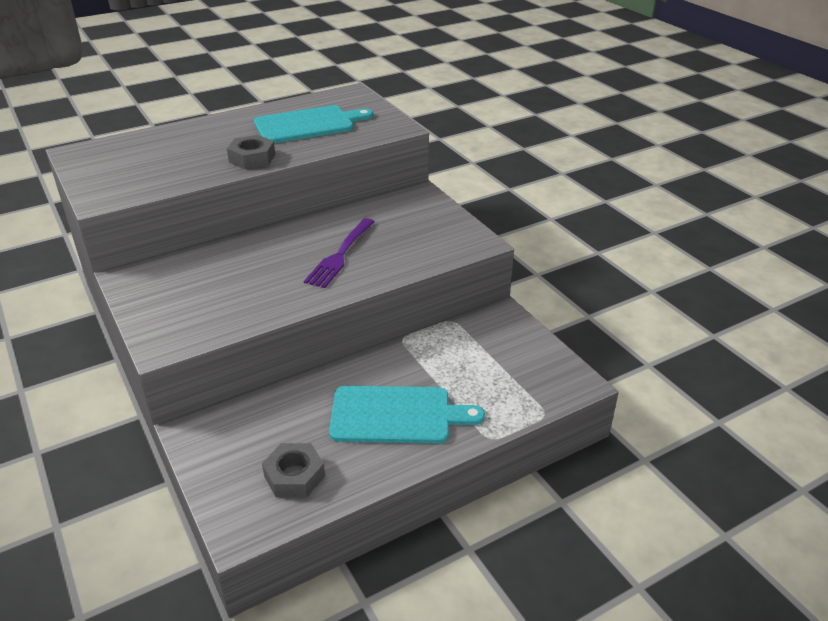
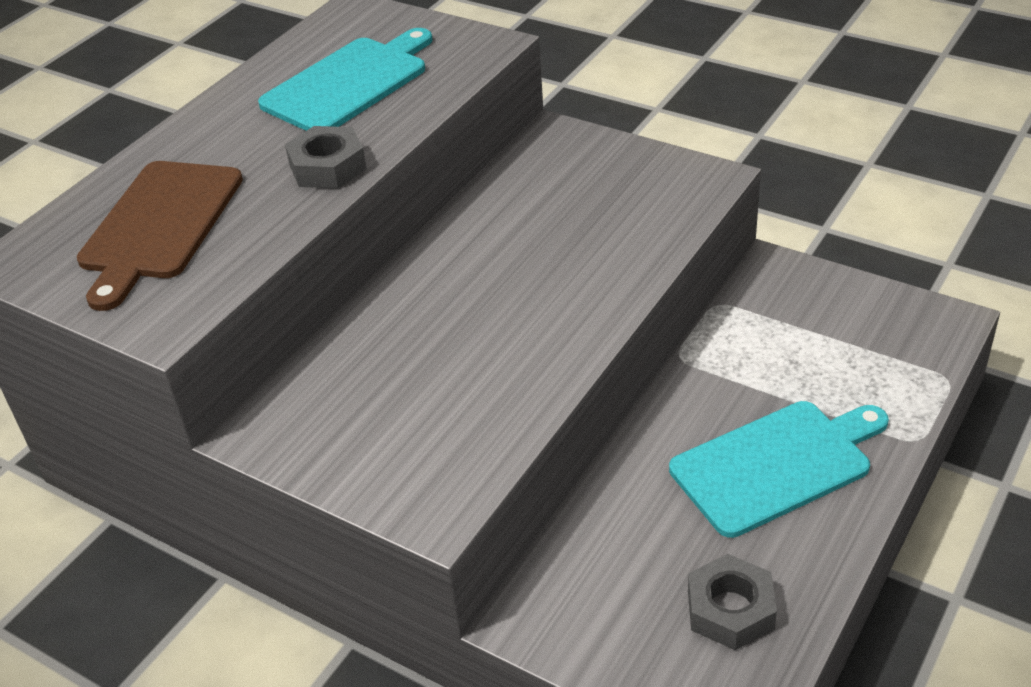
camera: 25 degrees left, 5 degrees up
purple fork [304,218,375,288] -> none
none -> brown cutting board [77,161,243,311]

